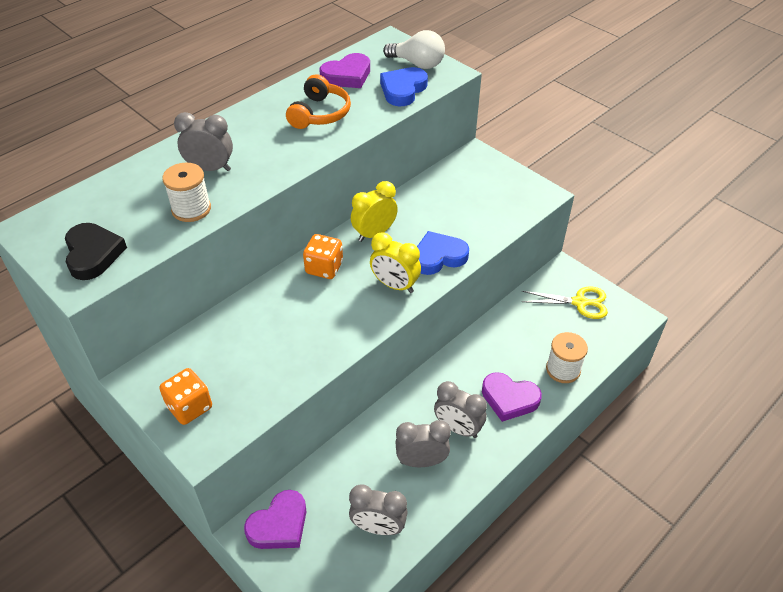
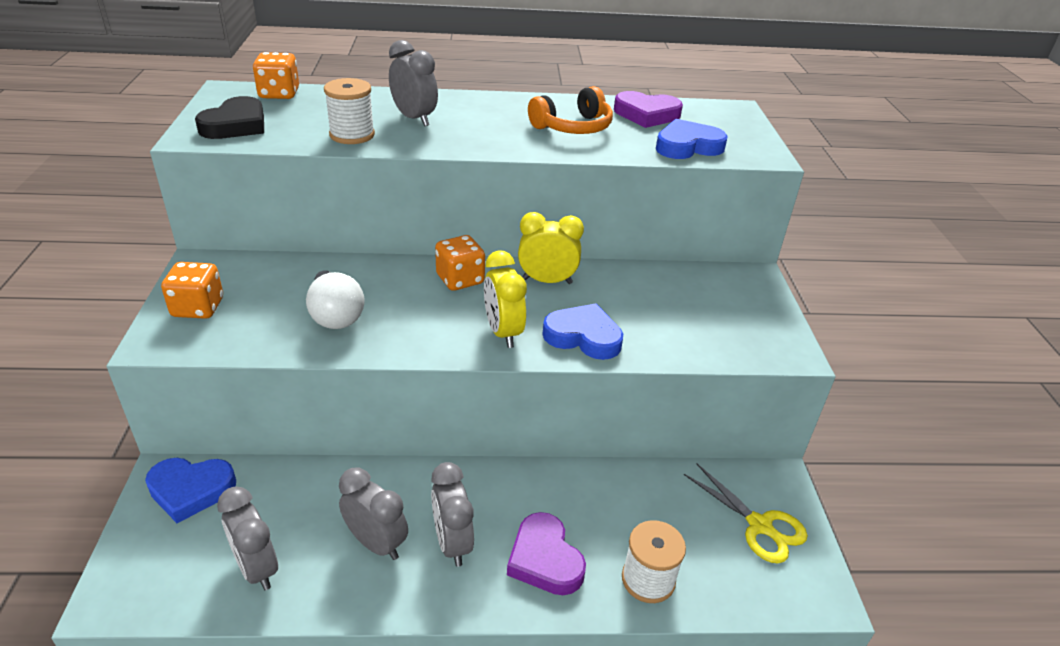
camera: 40 degrees right, 10 degrees down
purple heart [244,490,306,549] -> blue heart [145,458,236,523]
white light bulb [383,30,445,69] -> white light bulb moved to [306,271,365,329]
none -> orange dice [253,52,299,99]

